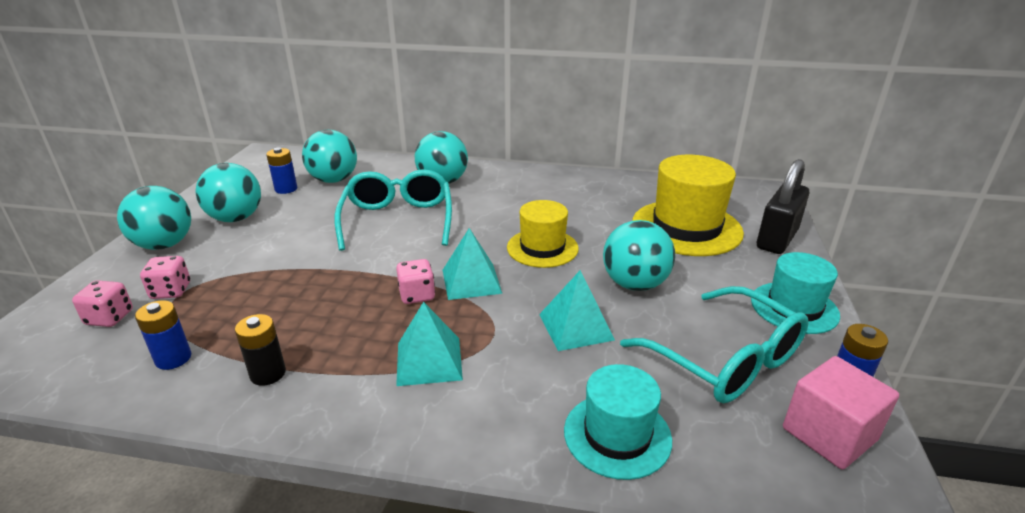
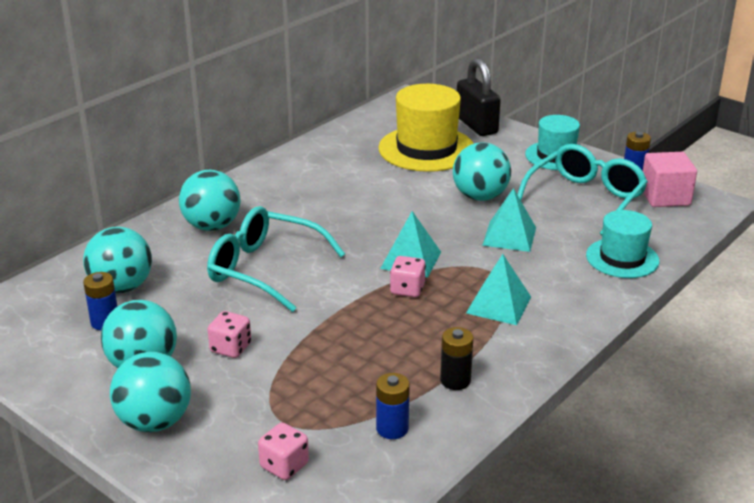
camera: 60 degrees left, 0 degrees up
pink dice [140,256,190,299] -> pink dice moved to [207,311,251,358]
yellow hat [507,200,579,268] -> none
turquoise glasses [620,286,809,403] -> turquoise glasses turned 45 degrees counterclockwise [517,144,648,235]

